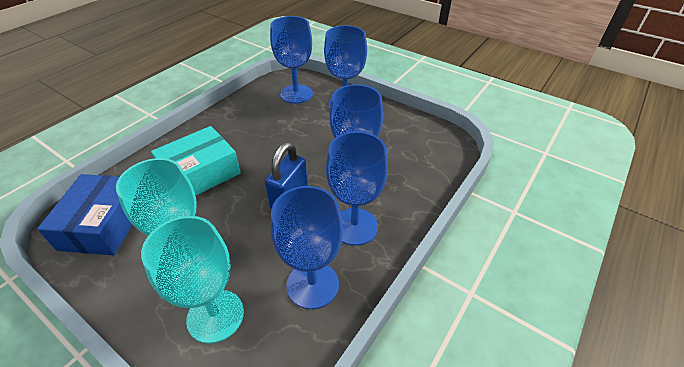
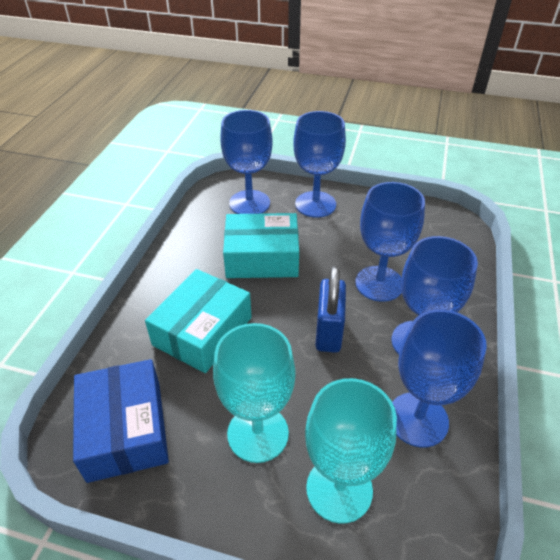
camera: 20 degrees left, 0 degrees up
none -> turquoise box [223,213,299,278]

